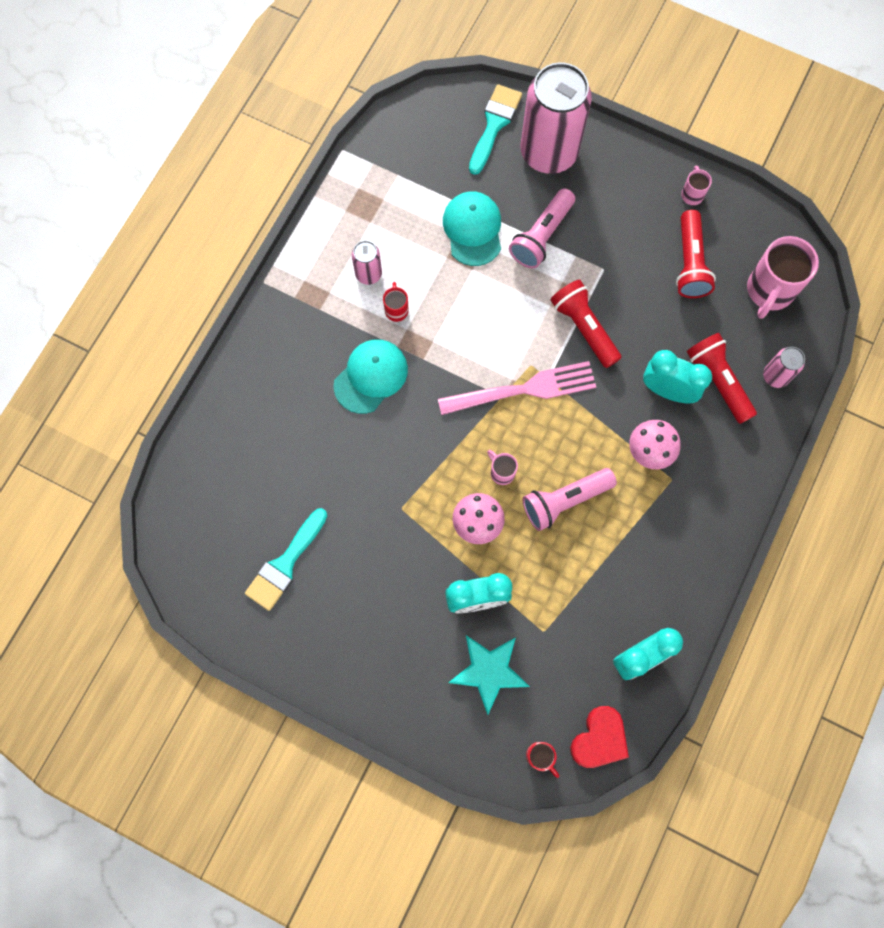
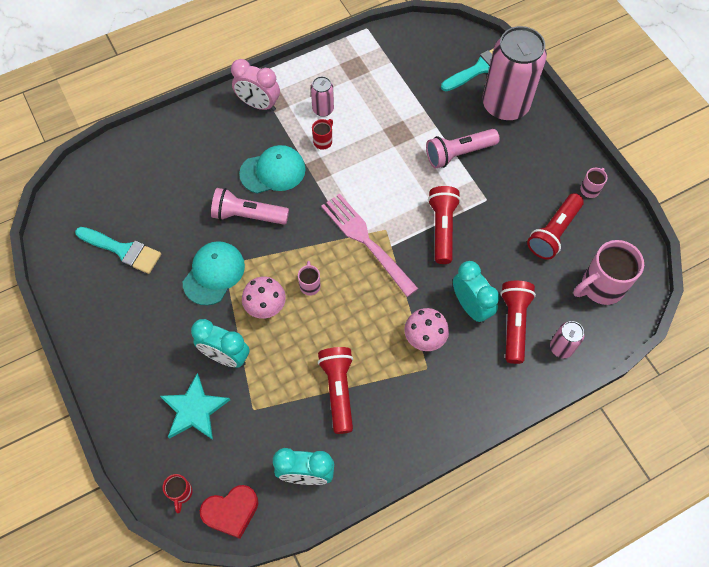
camera: 35 degrees right, 10 degrees down
turquoise brush [245,508,327,611] -> turquoise brush turned 135 degrees counterclockwise [75,227,161,274]
pink fork [438,361,596,415] -> pink fork turned 150 degrees counterclockwise [321,194,419,297]
turquoise cap [443,191,501,266] -> turquoise cap moved to [183,241,245,305]
pink flashlight [522,468,617,531] -> pink flashlight moved to [211,188,289,225]
none -> pink clock [231,59,280,111]
none -> red flashlight [318,347,353,434]

